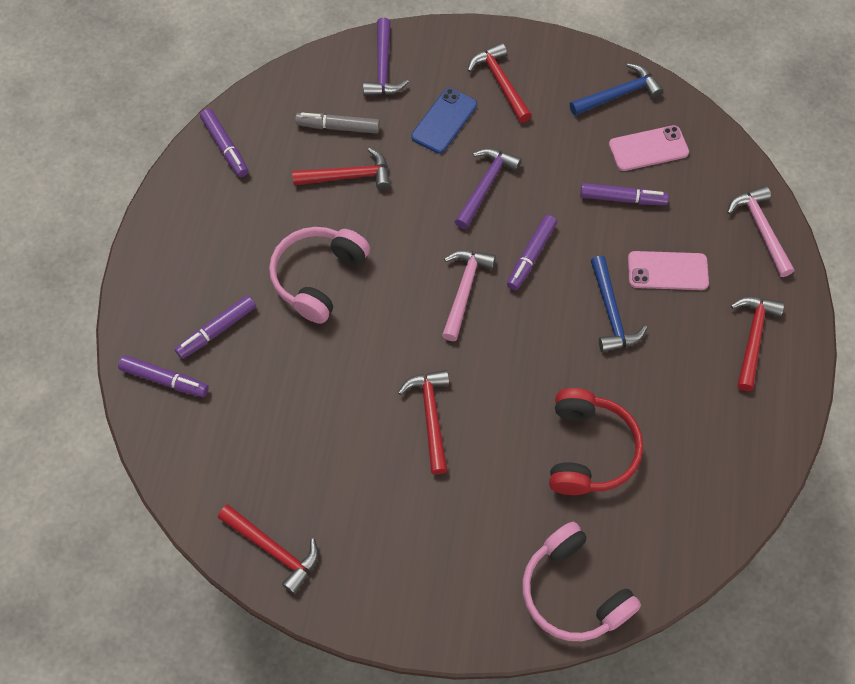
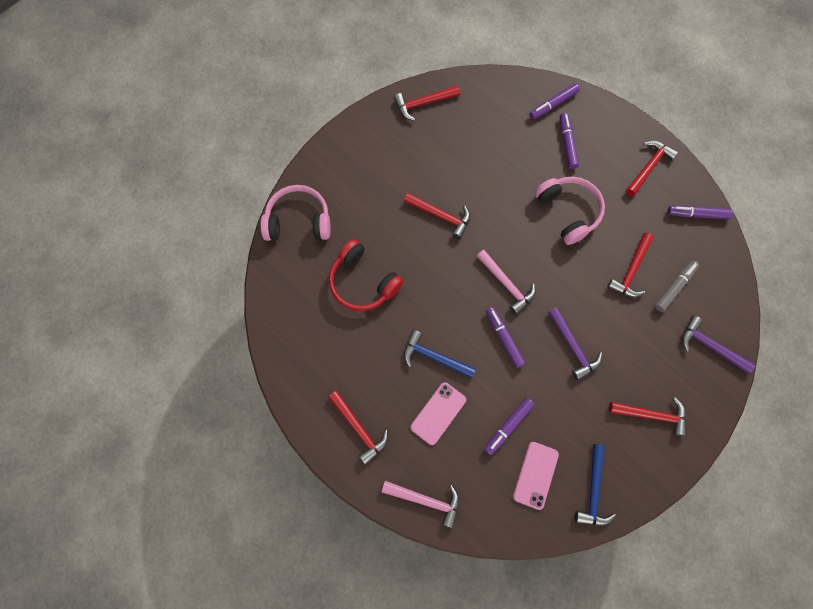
camera: 125 degrees right, 10 degrees up
blue phone [411,88,477,154] -> none
none -> red hammer [626,140,678,196]

